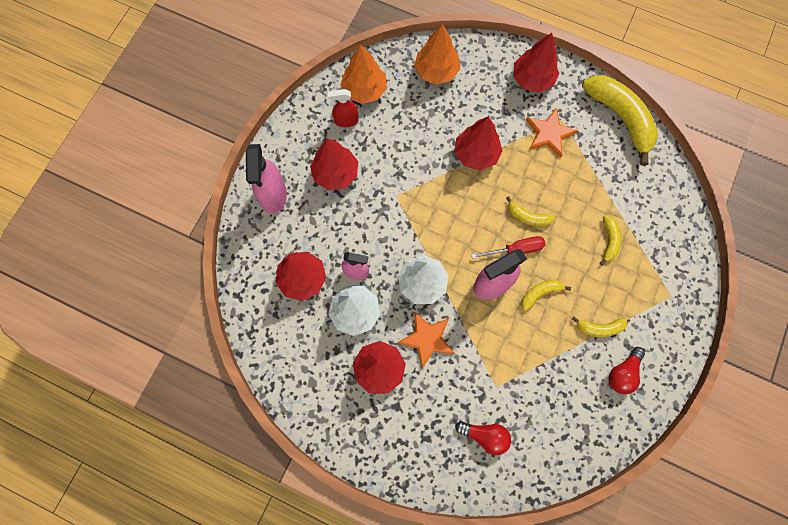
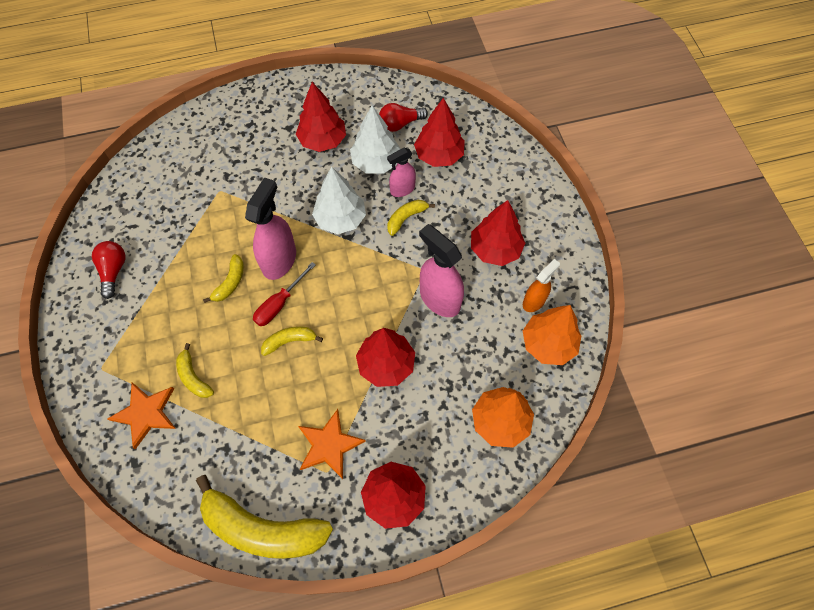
camera: 140 degrees right, 10 degrees down
pink spray bottle [246,144,287,214] -> pink spray bottle moved to [419,224,464,317]
red spray bottle [328,89,358,127] -> orange spray bottle [523,259,560,312]
orange star [397,311,455,368] -> orange star moved to [107,382,176,449]
red light bulb [455,421,511,455] -> red light bulb moved to [379,103,428,132]
yellow banana [572,316,627,337] -> yellow banana moved to [387,200,435,236]

